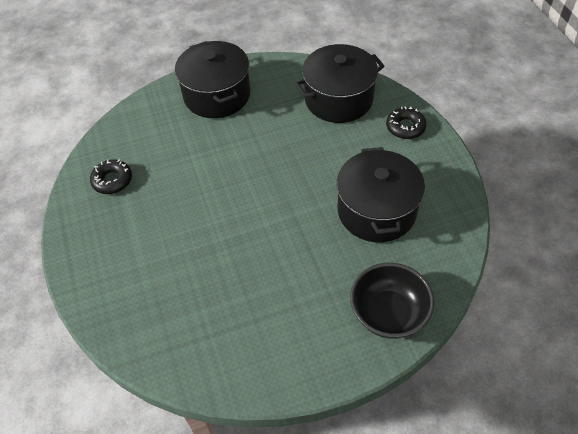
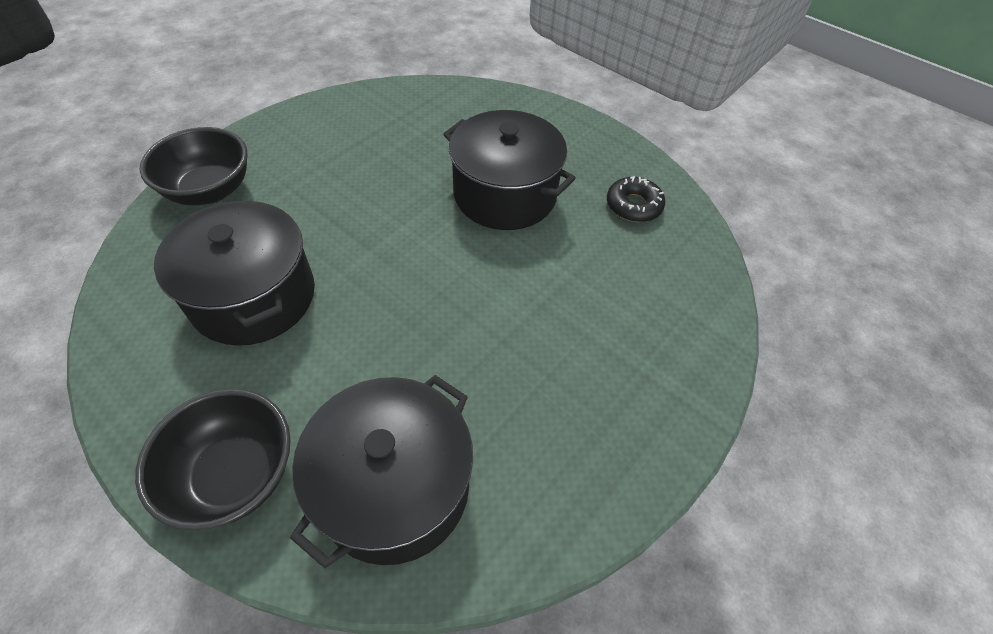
camera: 145 degrees right, 0 degrees up
black pot [175,41,251,118] -> black pot moved to [444,110,576,230]
black donut [386,106,427,139] -> black bowl [135,389,291,531]

